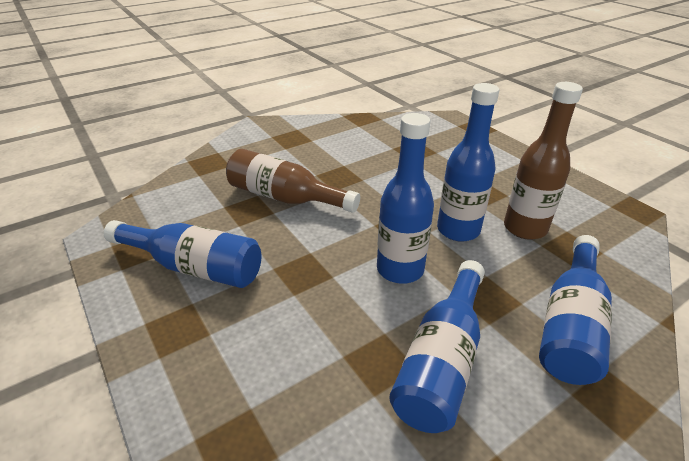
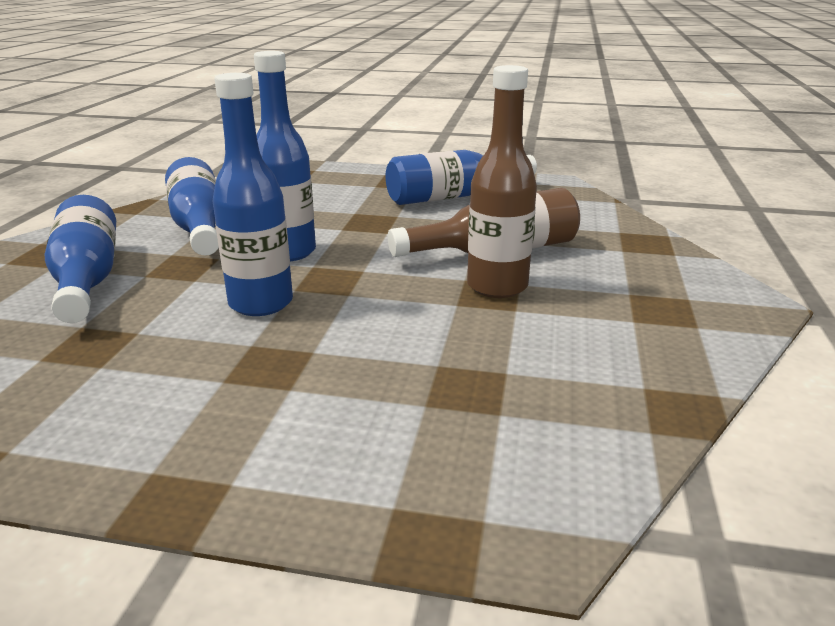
camera: 135 degrees right, 10 degrees down
brown bottle [504,82,583,240] -> brown bottle moved to [467,65,537,298]

